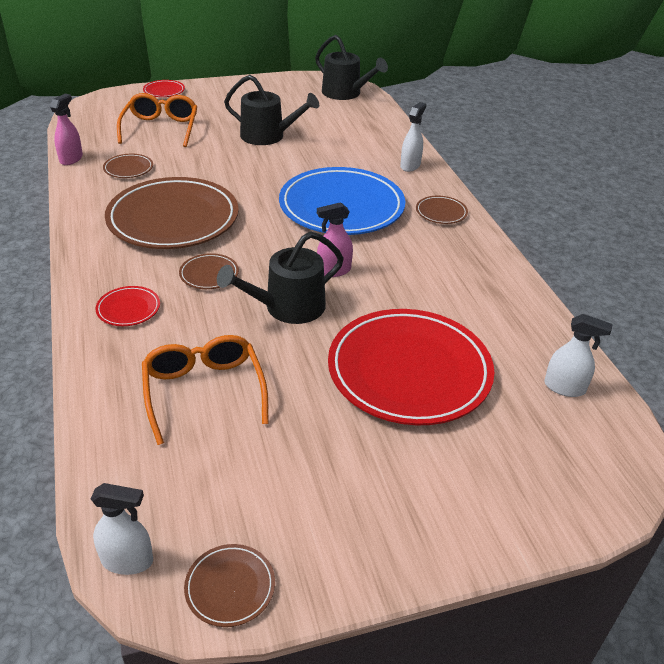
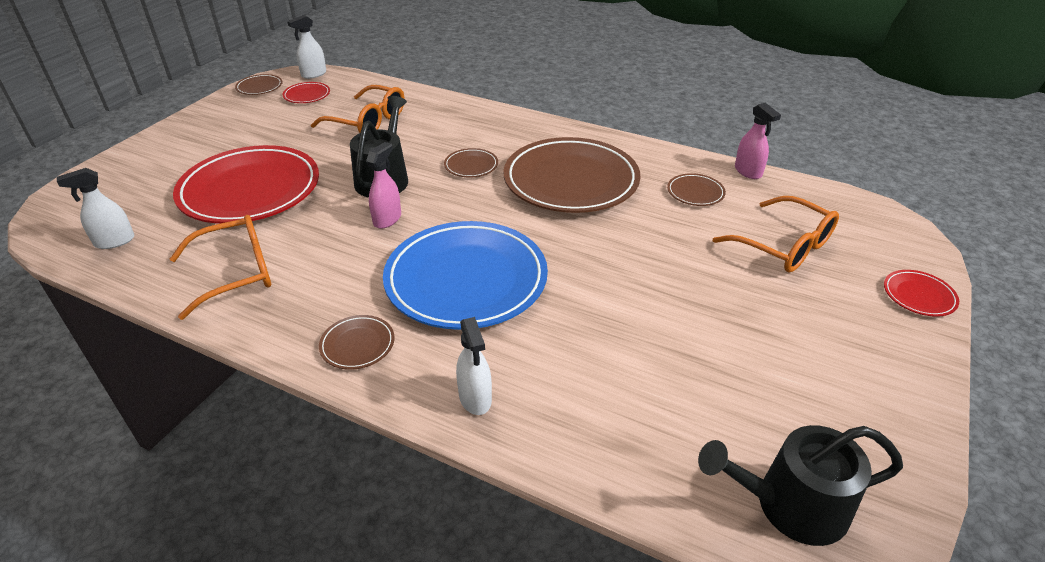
camera: 135 degrees right, 0 degrees up
red plate [96,286,160,326] -> red plate moved to [282,82,330,103]
black watering can [224,75,319,145] -> none
none -> orange glasses [170,215,271,320]

